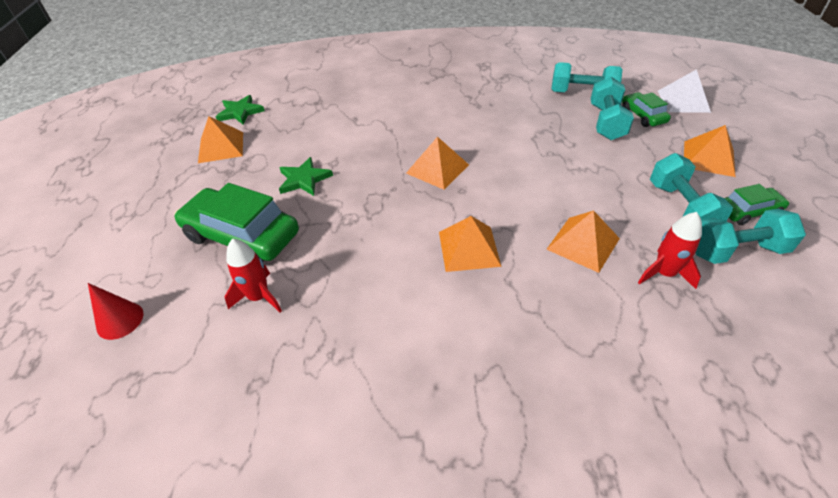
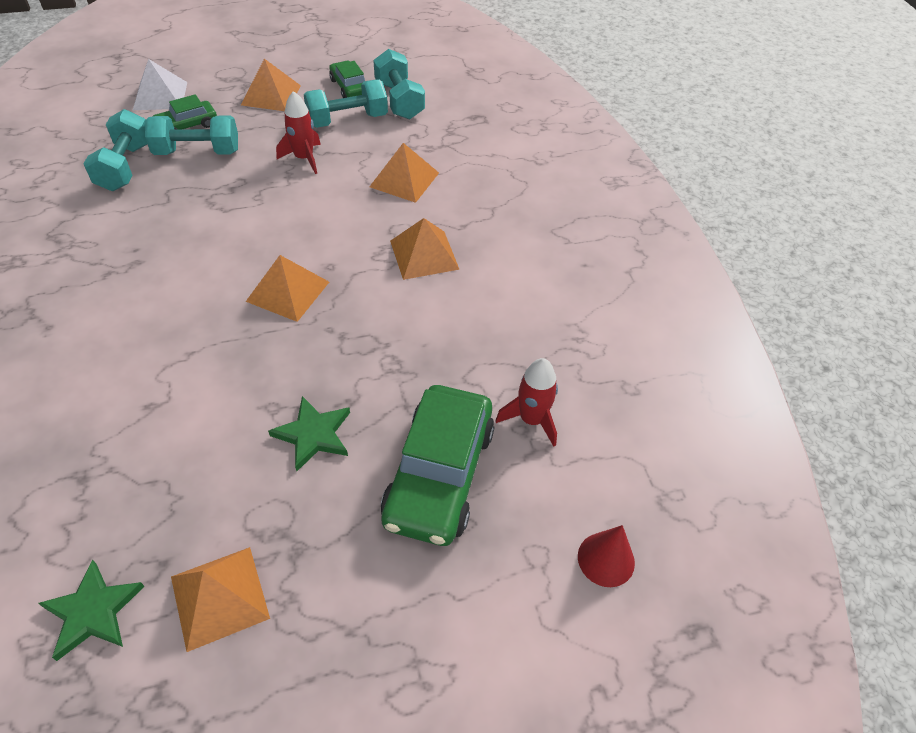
camera: 105 degrees left, 5 degrees up
red rocket [638,212,702,289] -> red rocket moved to [276,91,321,174]

